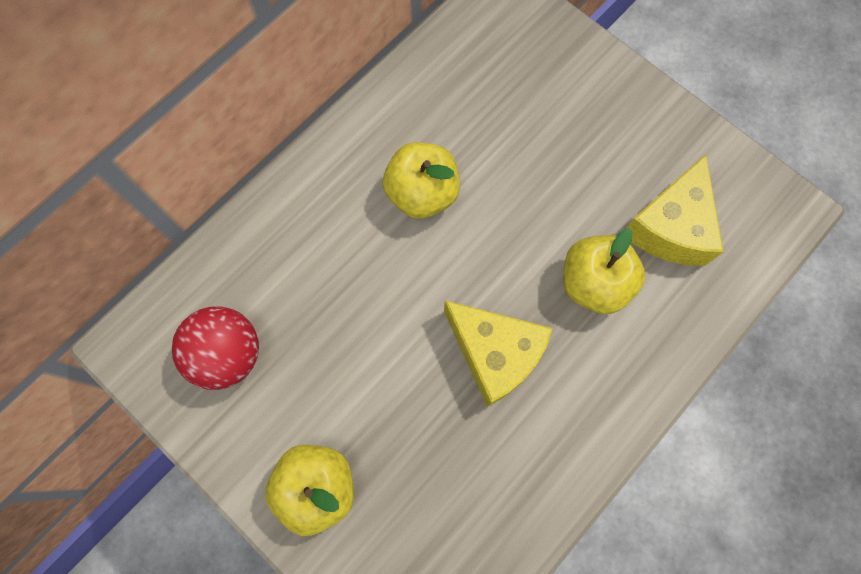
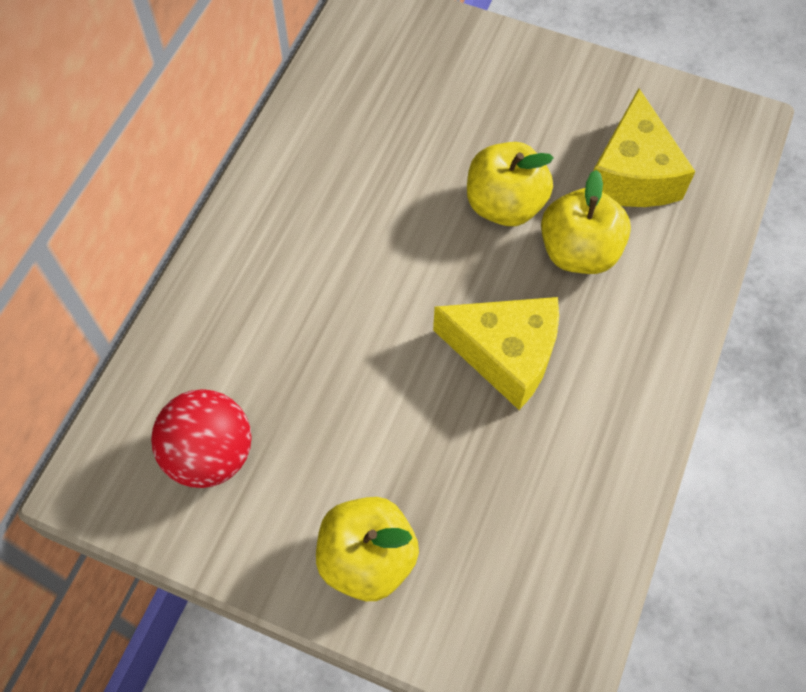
camera: 20 degrees left, 10 degrees down
yellow apple [383,142,460,219] -> yellow apple moved to [467,142,554,226]

